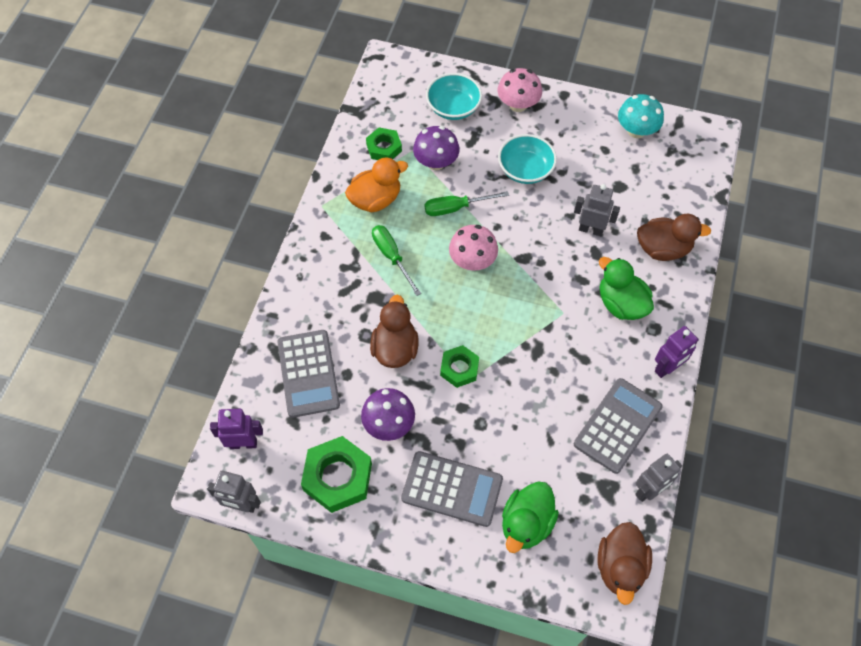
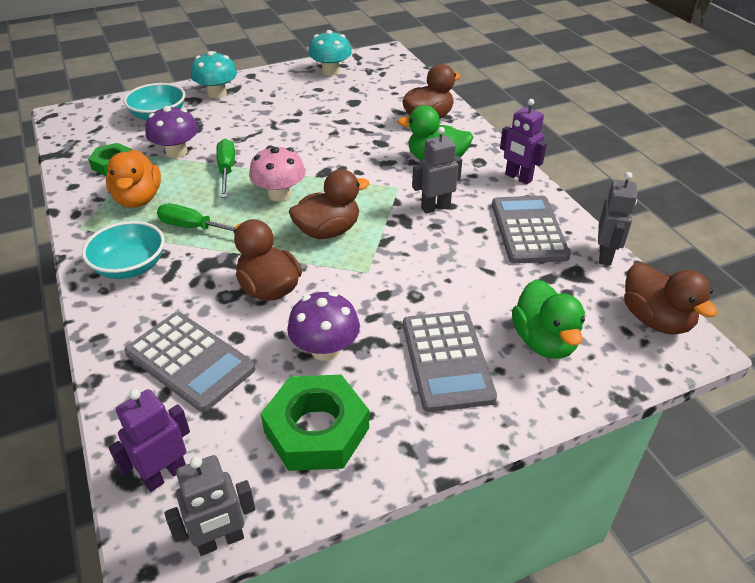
camera: 40 degrees left, 20 degrees down
orange duck [345,157,408,212] -> orange duck turned 150 degrees clockwise [106,150,161,208]
grey calculator [401,451,503,527] -> grey calculator turned 105 degrees clockwise [403,311,497,412]
green screwdriver [425,191,509,216] -> green screwdriver turned 135 degrees clockwise [216,139,235,198]
green nut [440,345,479,388] -> none
pink mushroom [498,68,542,112] -> turquoise mushroom [191,51,237,98]
turquoise bowl [498,134,557,184] -> turquoise bowl moved to [82,221,165,279]
grey robot [574,184,620,236] -> grey robot moved to [412,127,462,213]
purple robot [655,326,699,378] -> purple robot turned 120 degrees clockwise [500,99,547,185]
none -> brown duck [289,169,369,239]

